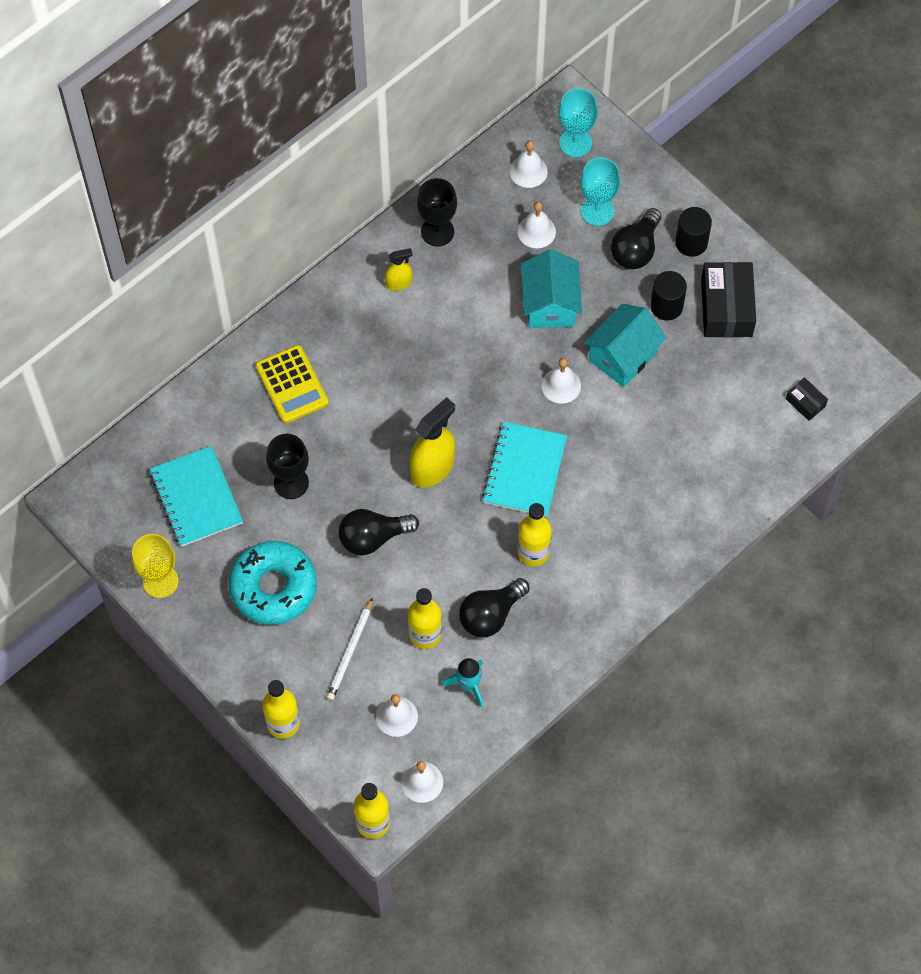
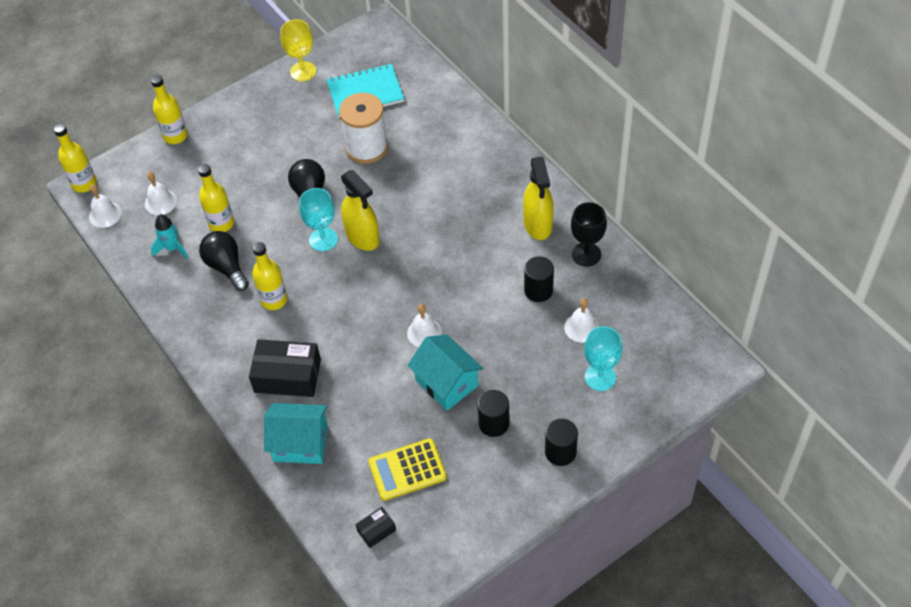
camera: 100 degrees right, 10 degrees down
turquoise donut [229,541,317,625] -> none
yellow calculator [255,345,329,423] -> yellow calculator moved to [368,438,447,501]
black goblet [266,434,309,499] -> white spool [339,93,388,164]
white pencil [327,598,373,700] -> none
yellow spray bottle [385,248,413,291] -> yellow spray bottle [523,157,554,240], size x1.87
turquoise notebook [482,422,567,517] -> none
white bell [510,141,548,188] -> none
turquoise house [521,249,582,328] -> turquoise house moved to [264,403,328,464]
turquoise goblet [558,88,598,157] -> turquoise goblet moved to [299,188,338,251]
black light bulb [611,208,662,269] -> none
black box [701,262,756,338] -> black box moved to [249,339,321,397]
none -> black cylinder [524,256,554,302]

